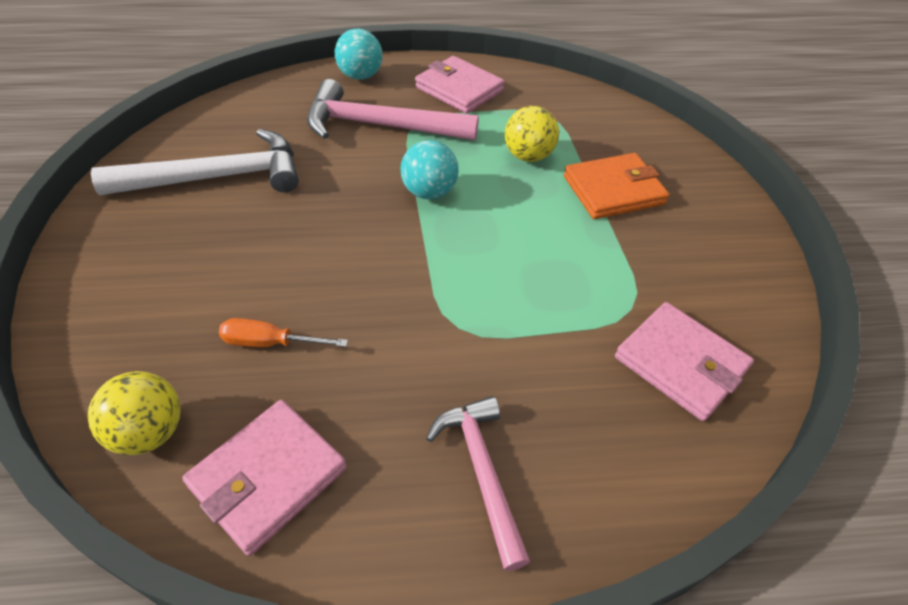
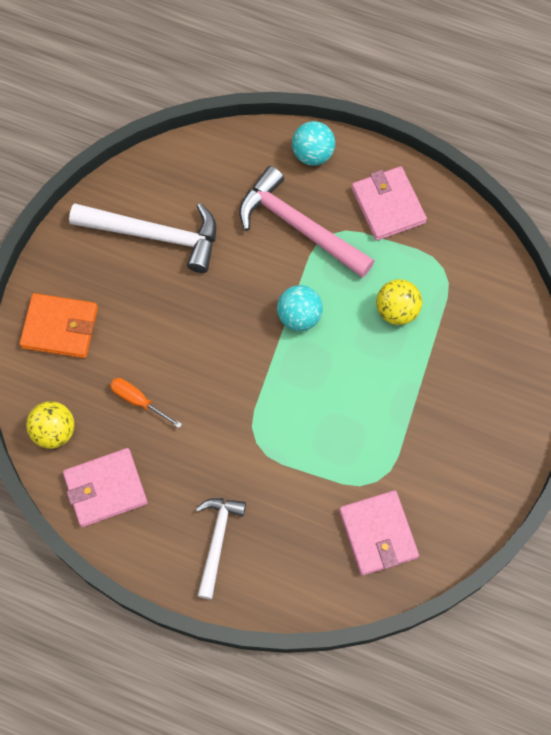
camera: 30 degrees right, 20 degrees up
pink hammer [426,396,530,571] -> white hammer [196,498,246,599]
orange wallet [564,153,669,219] -> orange wallet moved to [19,293,98,358]

